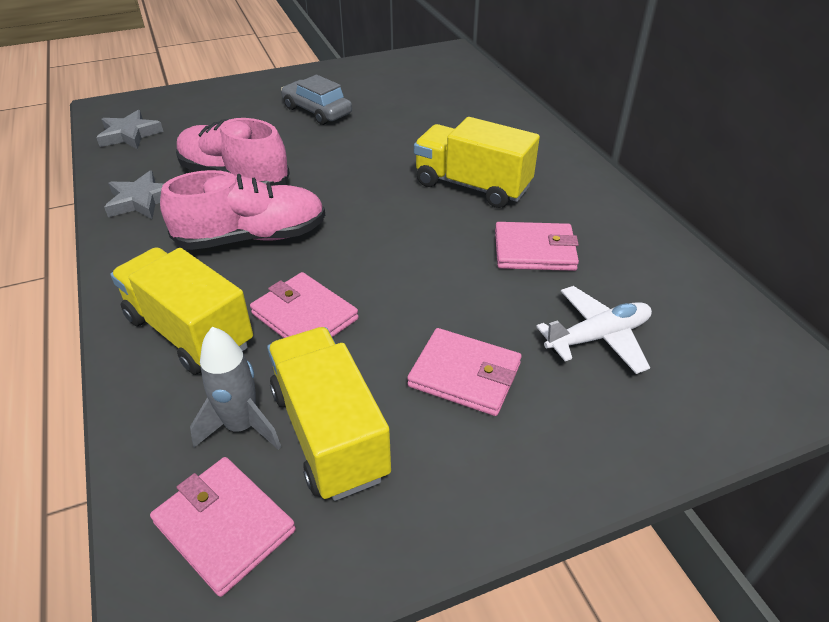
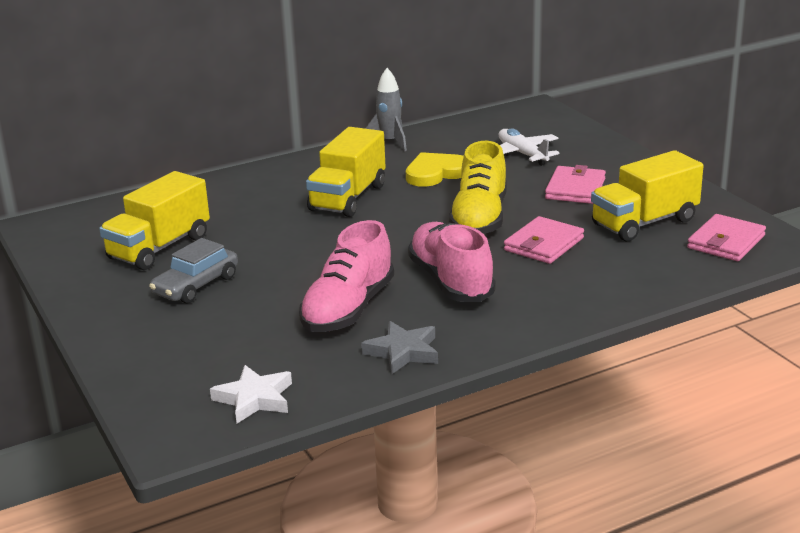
camera: 95 degrees left, 15 degrees down
grey star [96,110,164,149] -> white star [210,365,292,423]
yellow truck [110,247,253,375] -> yellow truck moved to [99,171,210,270]
grey rocket [190,327,281,450] -> grey rocket moved to [365,68,407,151]
pink wallet [495,222,579,271] -> yellow heart [406,152,464,187]
none -> yellow shoe [449,141,507,234]

